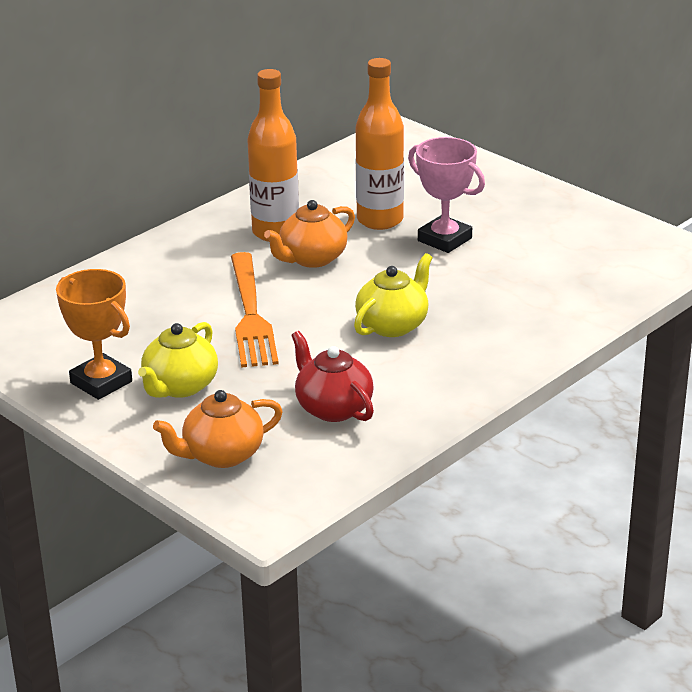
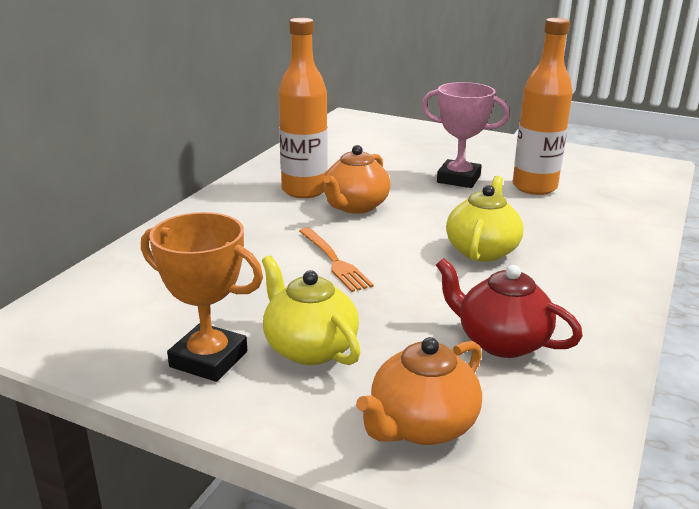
camera: 20 degrees left, 5 degrees down
yellow teapot [138,322,218,398] -> yellow teapot turned 135 degrees clockwise [262,255,361,365]
orange fork [231,252,279,368] -> orange fork [299,227,374,292], size x0.60
orange bottle [356,58,404,230] -> orange bottle moved to [513,18,573,195]

